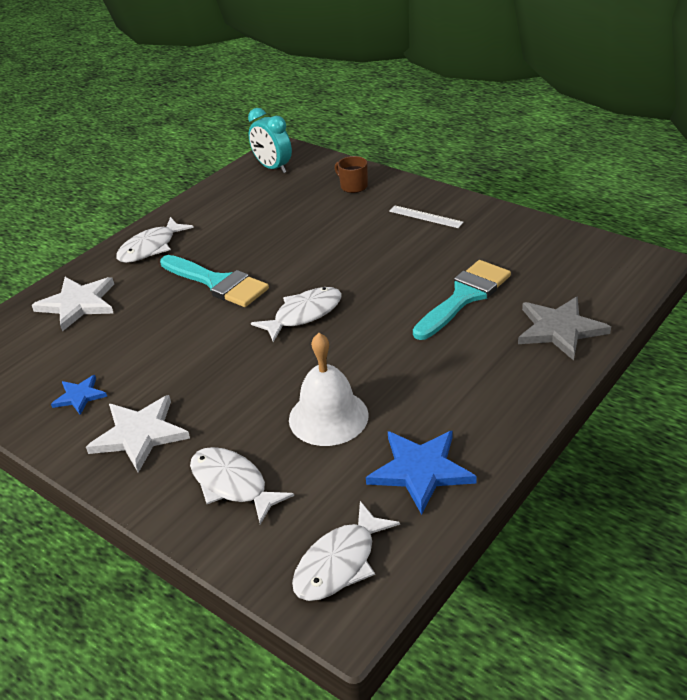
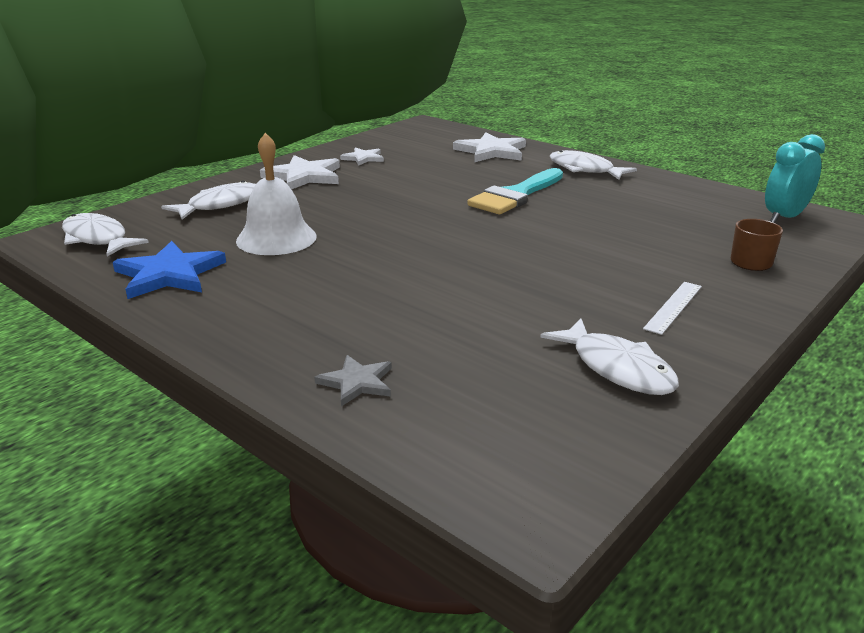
camera: 90 degrees right, 10 degrees down
blue star [51,375,107,415] -> white star [340,148,384,166]
white fish [251,287,342,342] -> white fish moved to [540,318,679,395]
turquoise brush [413,260,511,340] -> none
grey star [518,297,611,360] -> grey star [314,355,392,407], size x0.57

